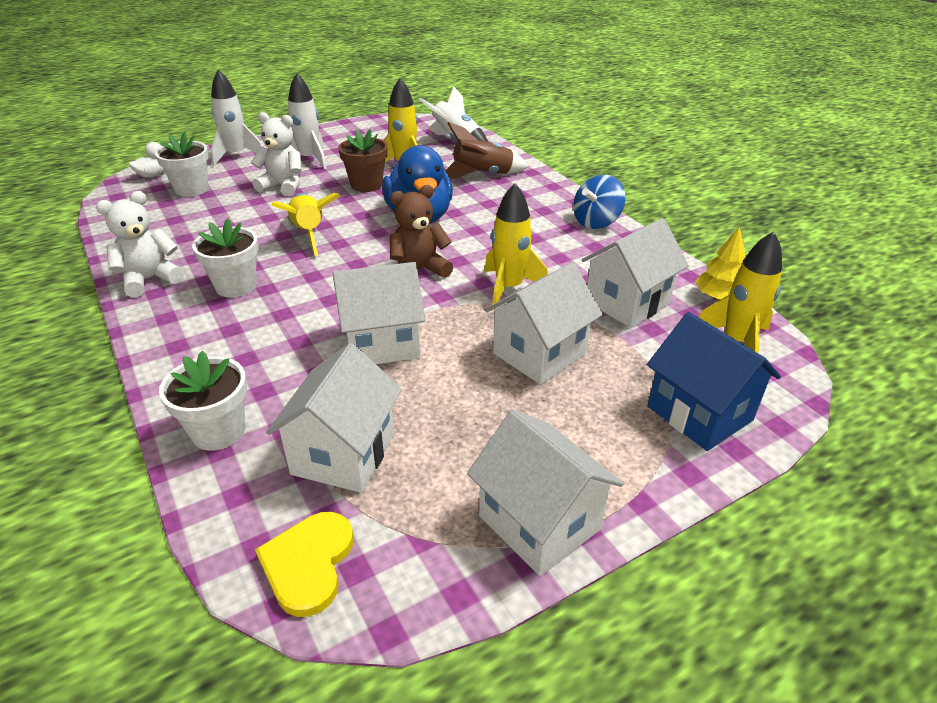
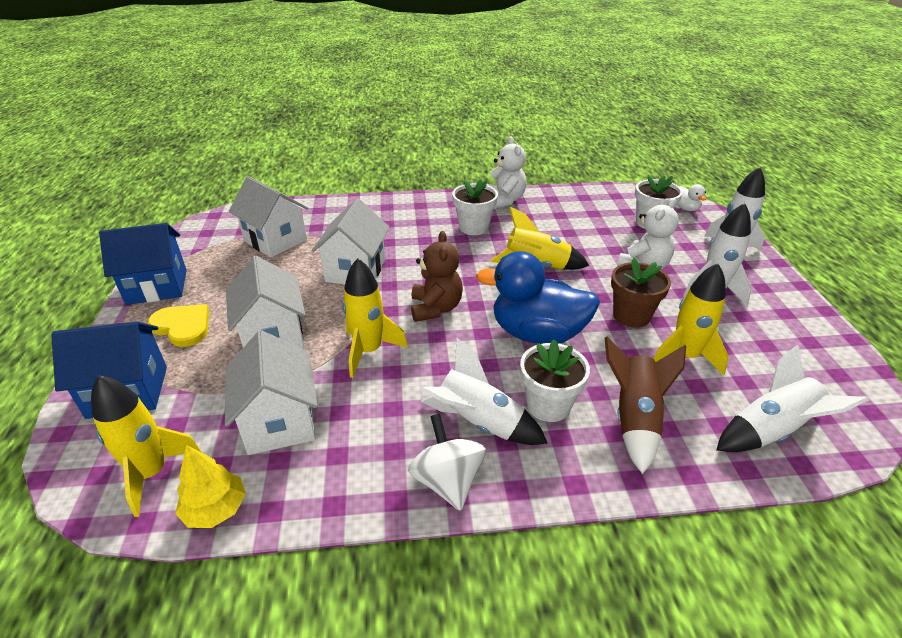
camera: 115 degrees right, 0 degrees up
white flower pot [159,351,247,451] -> white flower pot moved to [520,339,590,422]
yellow heart [255,512,354,617] -> yellow heart moved to [148,304,209,347]
white house [467,410,623,576] -> blue house [99,223,187,305]
blue spinning top [573,175,625,229] -> white spinning top [408,414,486,511]
none -> white rocket [421,338,547,445]

